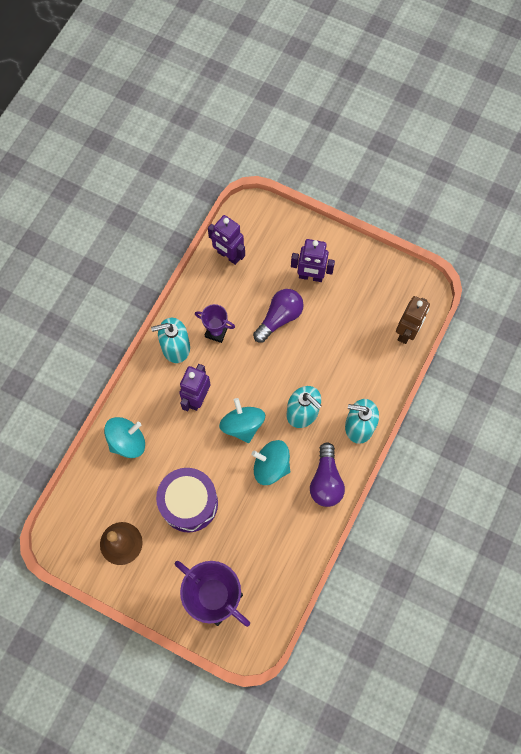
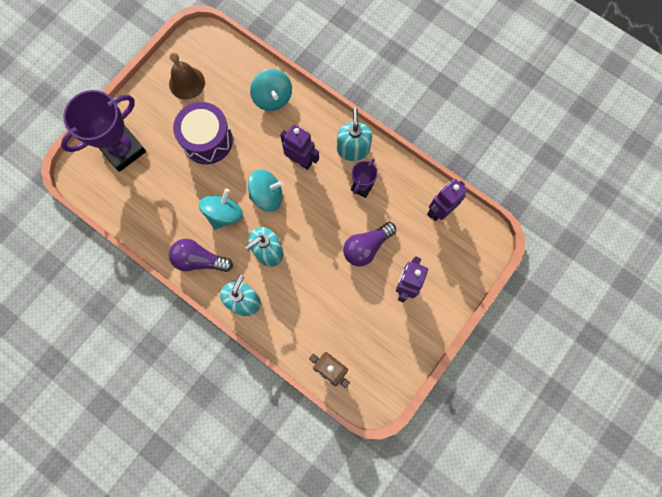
camera: 100 degrees right, 5 degrees up
purple light bulb [253,289,304,343] -> purple light bulb turned 90 degrees clockwise [343,222,396,266]

